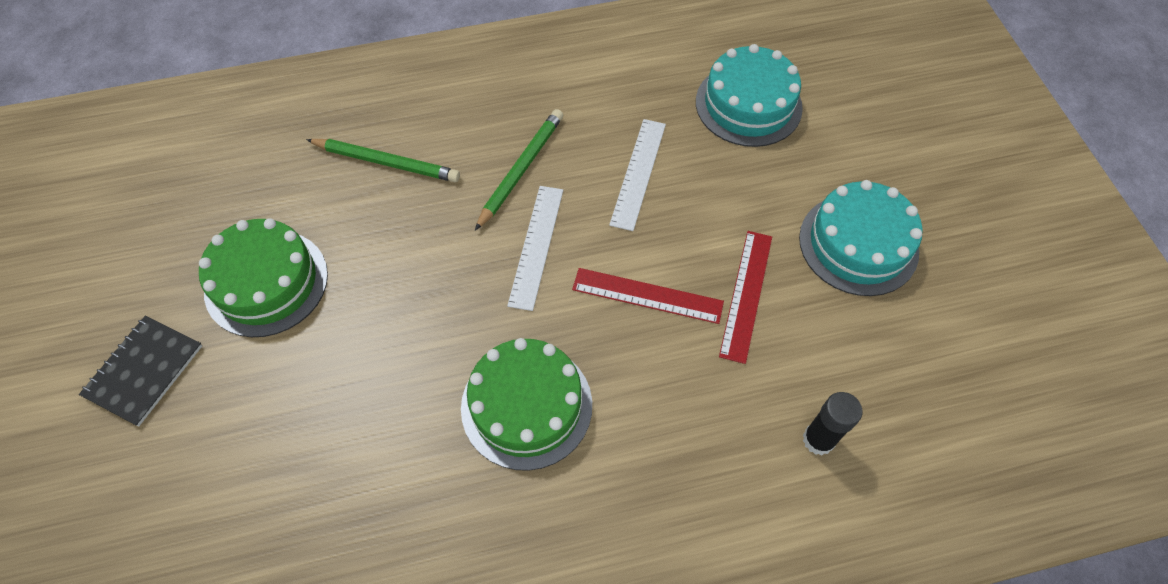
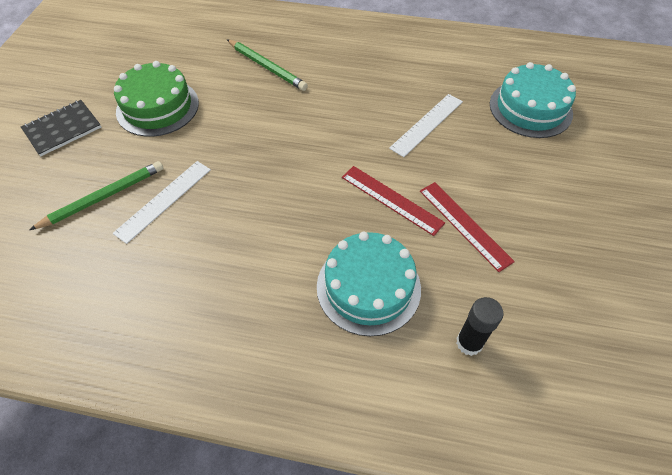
camera: 25 degrees right, 5 degrees down
green cake [461,338,592,471] -> none
green pencil [475,109,563,231] -> green pencil moved to [30,161,164,230]
white ruler [507,186,563,311] -> white ruler moved to [113,161,211,244]
red ruler [719,231,772,364] -> red ruler turned 75 degrees counterclockwise [420,182,515,272]
turquoise cake [799,180,923,296] -> turquoise cake moved to [317,232,421,336]

